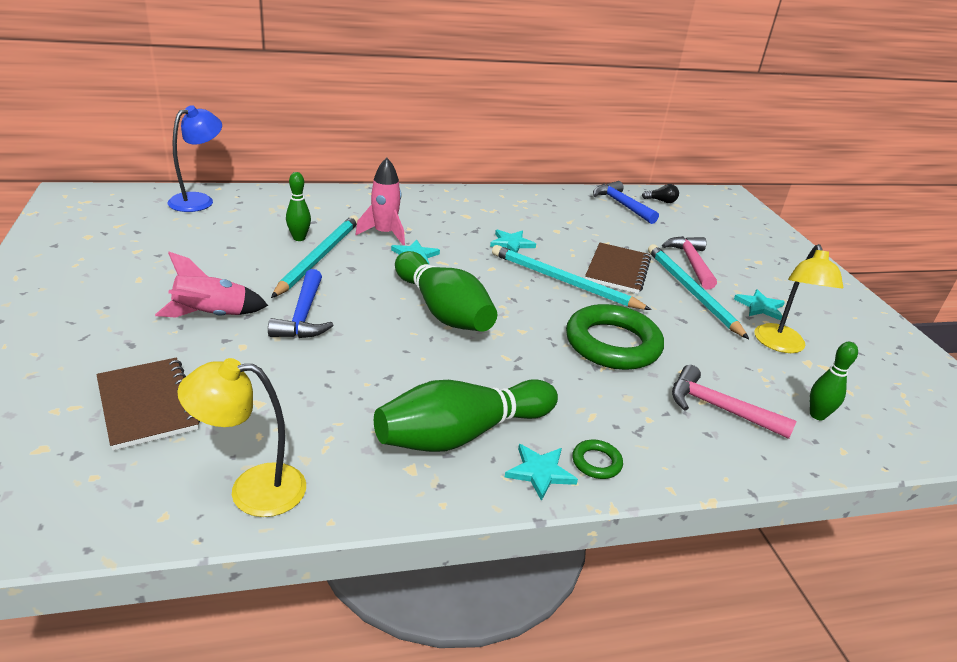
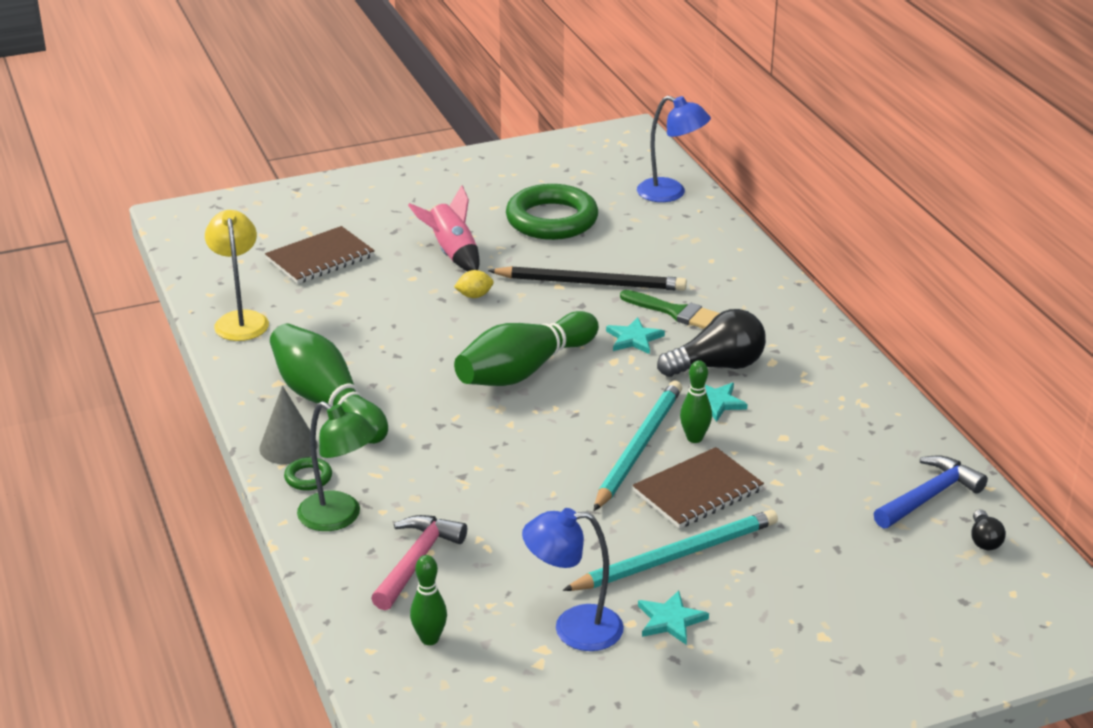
camera: 85 degrees right, 0 degrees up
blue hammer [268,269,334,338] -> yellow lemon [454,270,494,298]
turquoise pencil [271,215,359,298] -> black pencil [488,266,687,291]
green bowling pin [286,172,311,241] -> green bowling pin moved to [680,360,712,443]
pink rocket [355,158,405,245] -> green brush [620,290,720,329]
turquoise star [505,444,578,501] -> grey cone [259,386,318,465]
green ring [566,304,664,370] -> green ring moved to [506,184,598,240]
brown notebook [585,243,651,294] -> brown notebook turned 45 degrees counterclockwise [633,447,764,529]
pink hammer [662,236,717,290] -> none
yellow lamp [754,244,843,353] -> blue lamp [522,508,624,651]
none -> green lamp [297,401,377,531]
none -> black light bulb [657,309,766,377]

